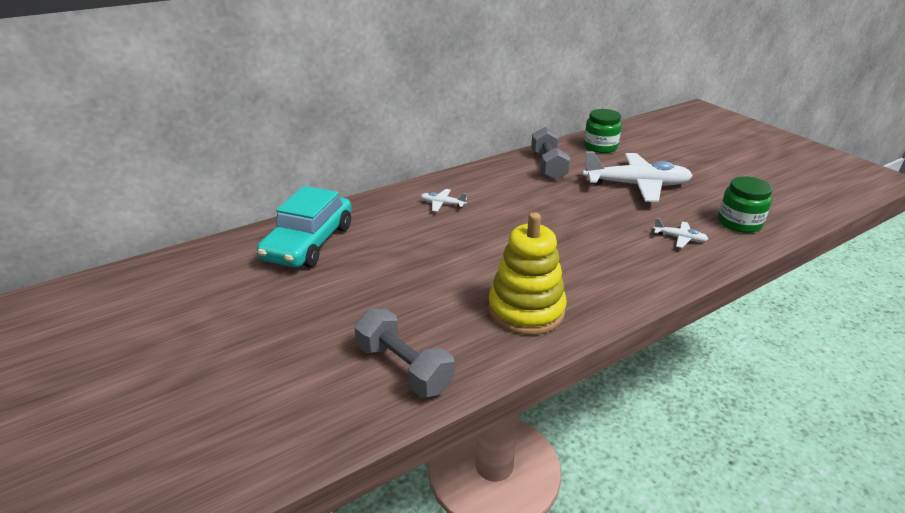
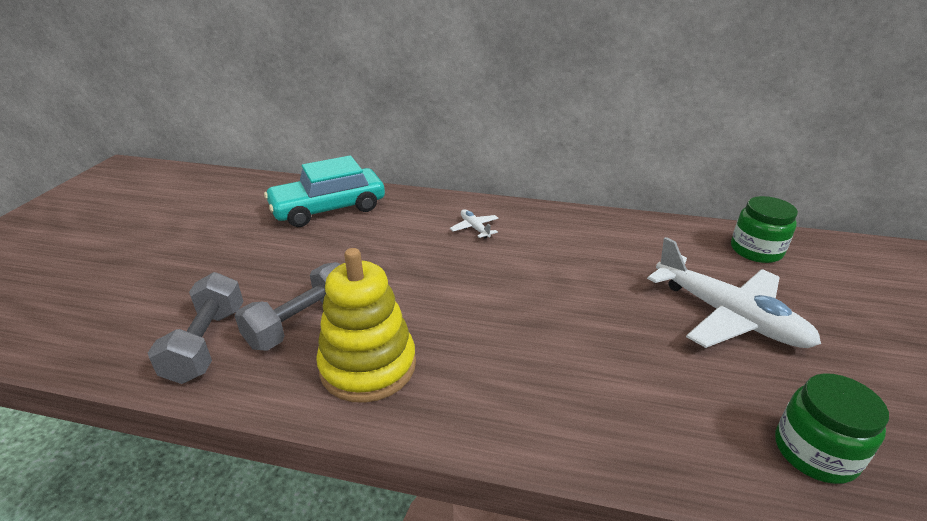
camera: 45 degrees right, 0 degrees up
grey dumbbell [531,127,571,180] -> grey dumbbell moved to [235,262,340,351]
white plane [653,218,708,248] -> none

